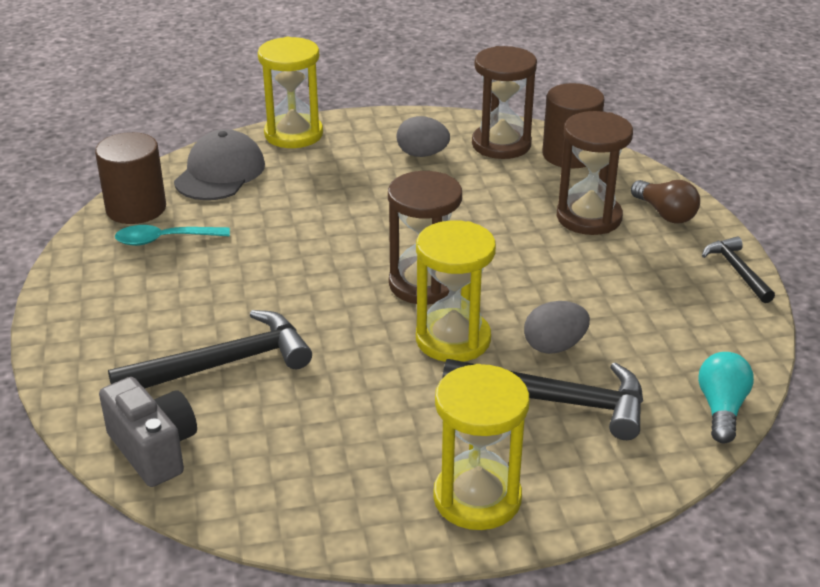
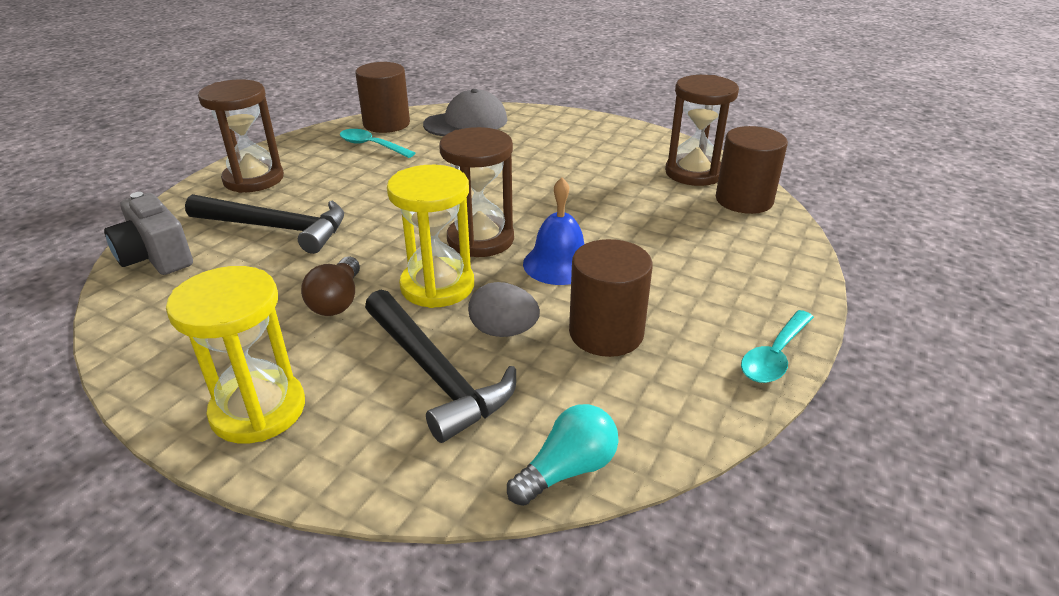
camera: 40 degrees right, 0 degrees up
grey camera [99,377,197,487] -> grey camera turned 135 degrees clockwise [104,192,193,275]
yellow hourglass [258,37,323,148] -> none
grey egg [397,116,450,157] -> none
brown hourglass [557,111,633,235] -> brown hourglass moved to [198,79,284,193]
brown light bulb [631,180,700,223] -> brown light bulb moved to [301,257,360,316]
black hammer [702,236,775,303] -> turquoise spoon [741,310,814,383]
none -> blue bell [523,177,584,285]
none -> brown cylinder [569,239,653,357]

